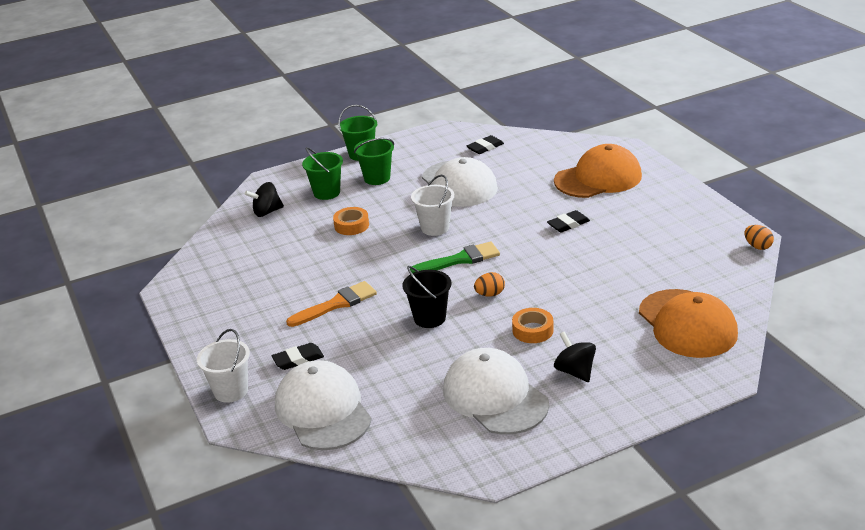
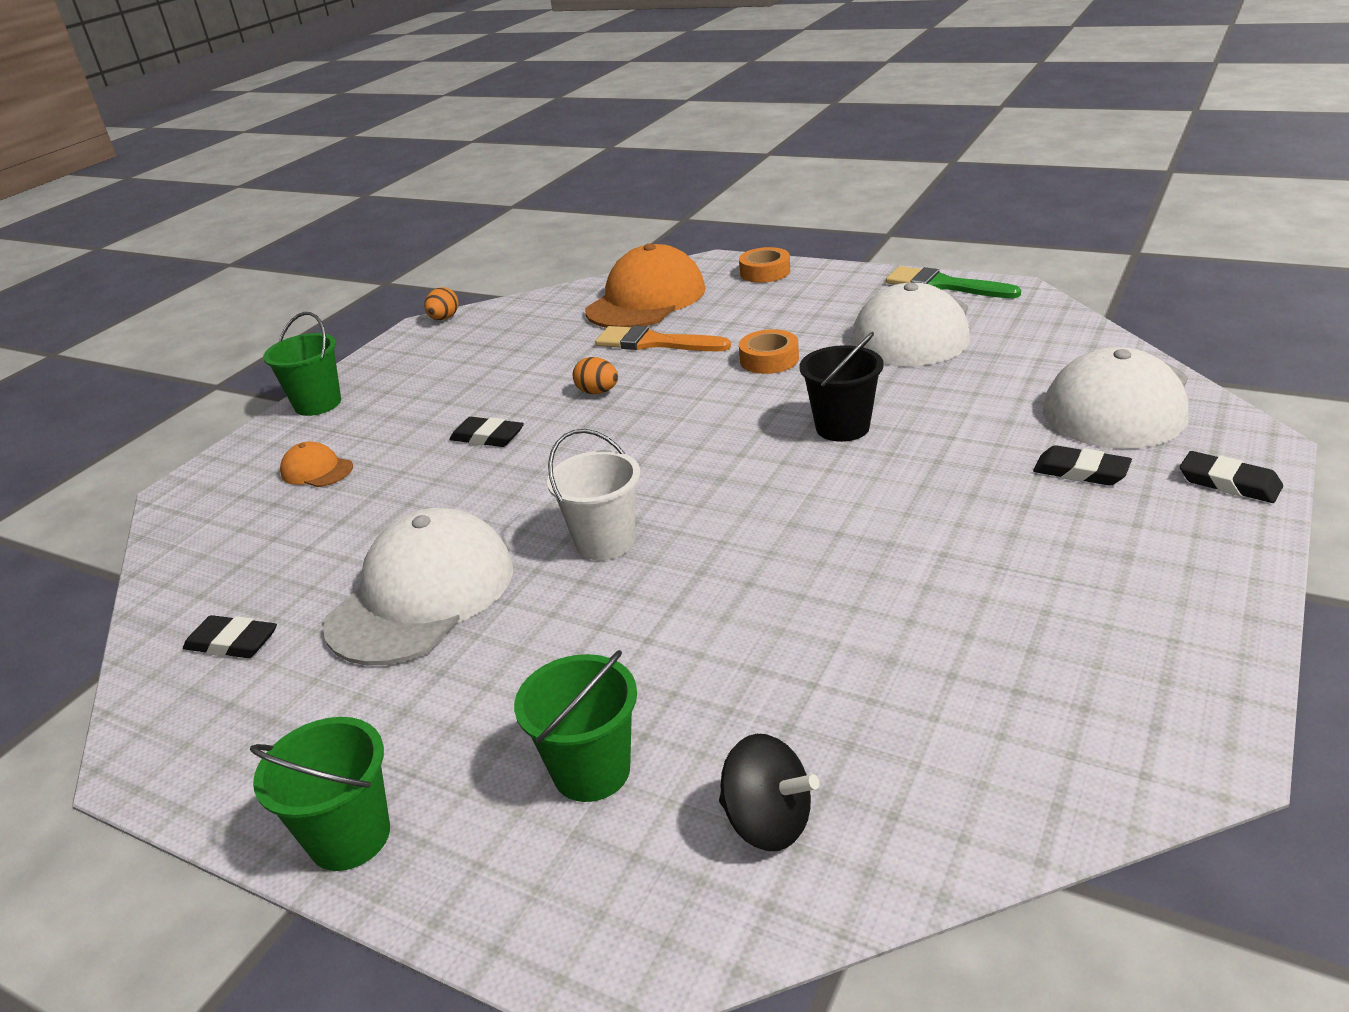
camera: 125 degrees left, 0 degrees up
white bucket [197,329,250,403] -> black eraser [1180,451,1283,503]
orange brush [286,281,377,327] -> orange brush moved to [595,325,731,351]
orange tape [333,207,369,235] -> orange tape moved to [739,247,790,283]
green bucket [354,138,394,185] -> green bucket moved to [263,312,341,416]
green brush [410,242,500,273] -> green brush moved to [886,266,1021,298]
orange egg [474,272,505,297] -> orange egg moved to [573,357,618,394]
orange cap [554,144,642,198] -> orange cap [280,441,353,487], size x0.45
black spinning top [554,331,596,382] -> none

